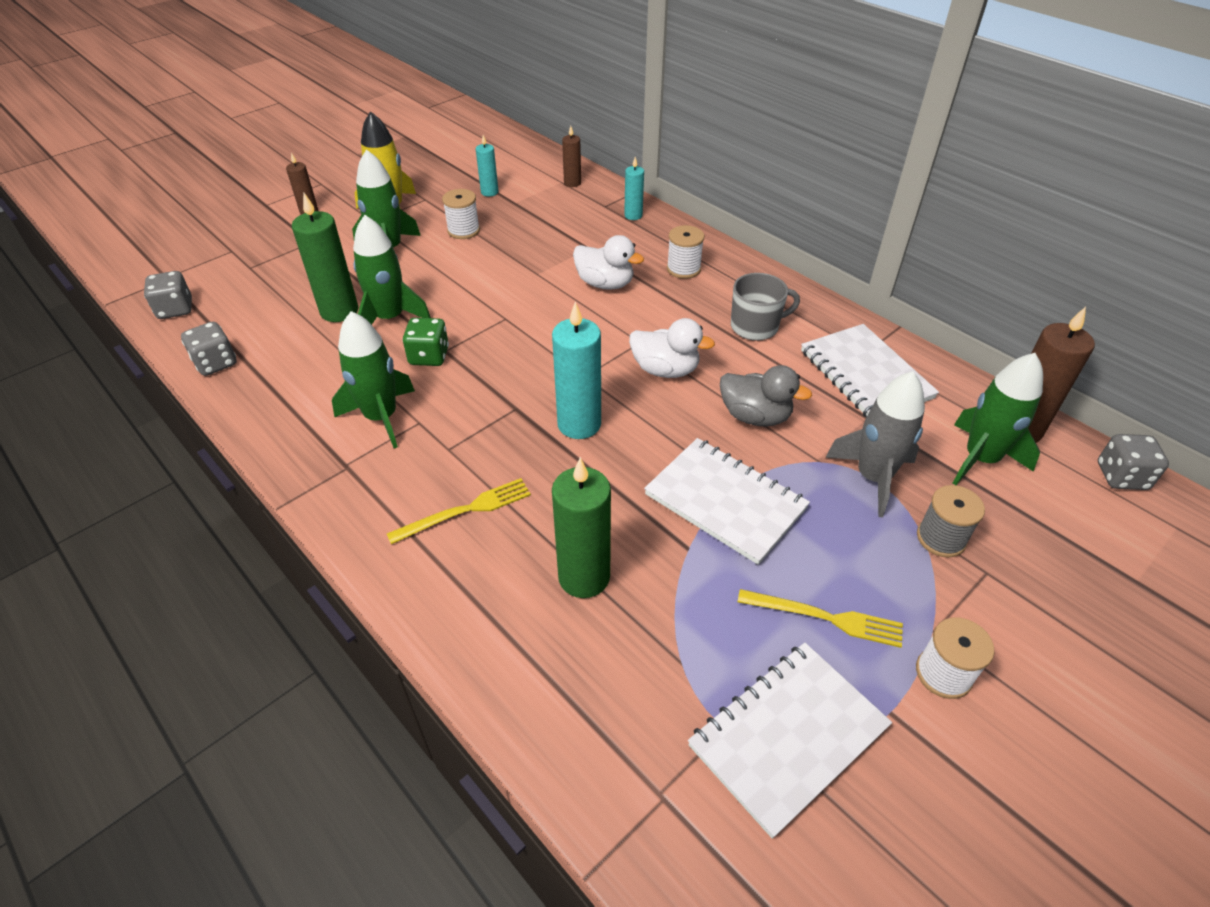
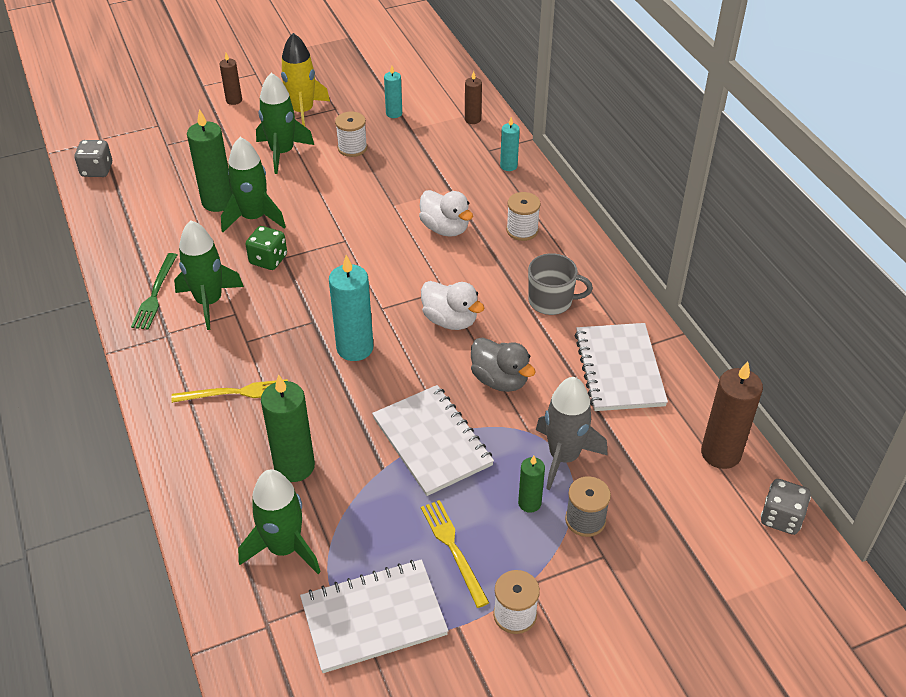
camera: 20 degrees right, 0 degrees up
grey dice [181,322,237,376] -> none
yellow fork [738,589,903,648] -> yellow fork turned 150 degrees counterclockwise [421,500,489,608]
green rocket [953,353,1043,485] -> green rocket moved to [238,469,321,574]
none -> green fork [131,253,177,330]
none -> green candle [518,456,545,513]

